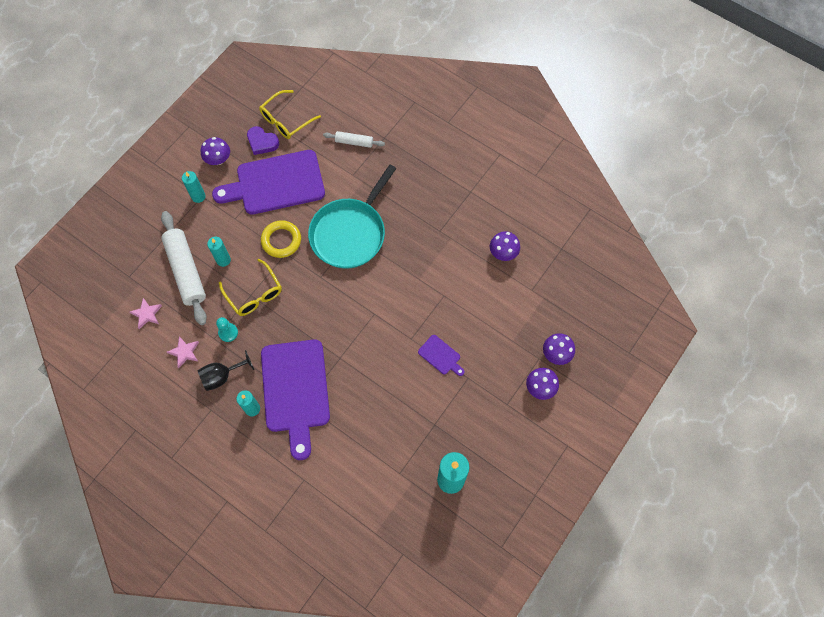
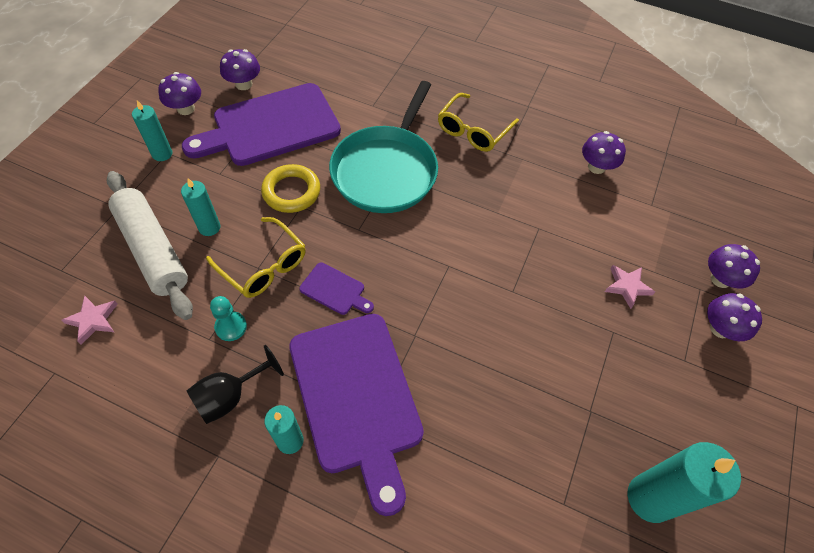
camera: 15 degrees left, 10 degrees down
pink star [167,336,199,368] -> pink star moved to [605,265,655,309]
purple heart [247,126,279,155] -> purple mushroom [220,49,260,90]
yellow glasses [259,90,321,139] -> yellow glasses moved to [438,93,519,152]
white rolling pin [323,131,385,148] -> none
purple cutting board [418,335,465,376] -> purple cutting board moved to [299,262,374,315]

